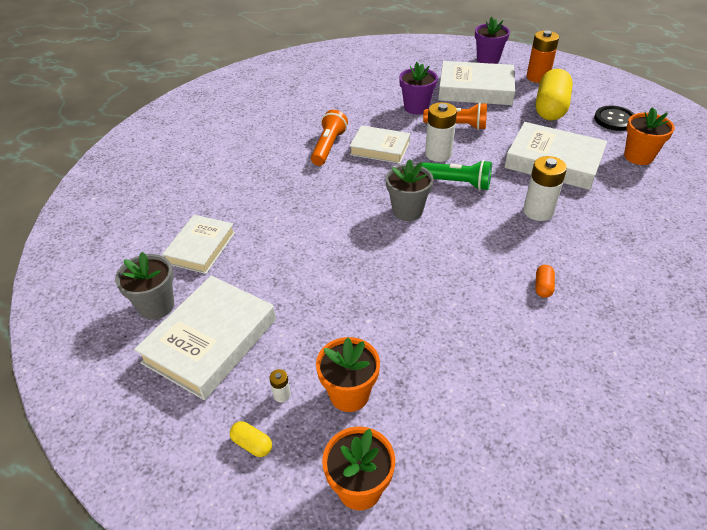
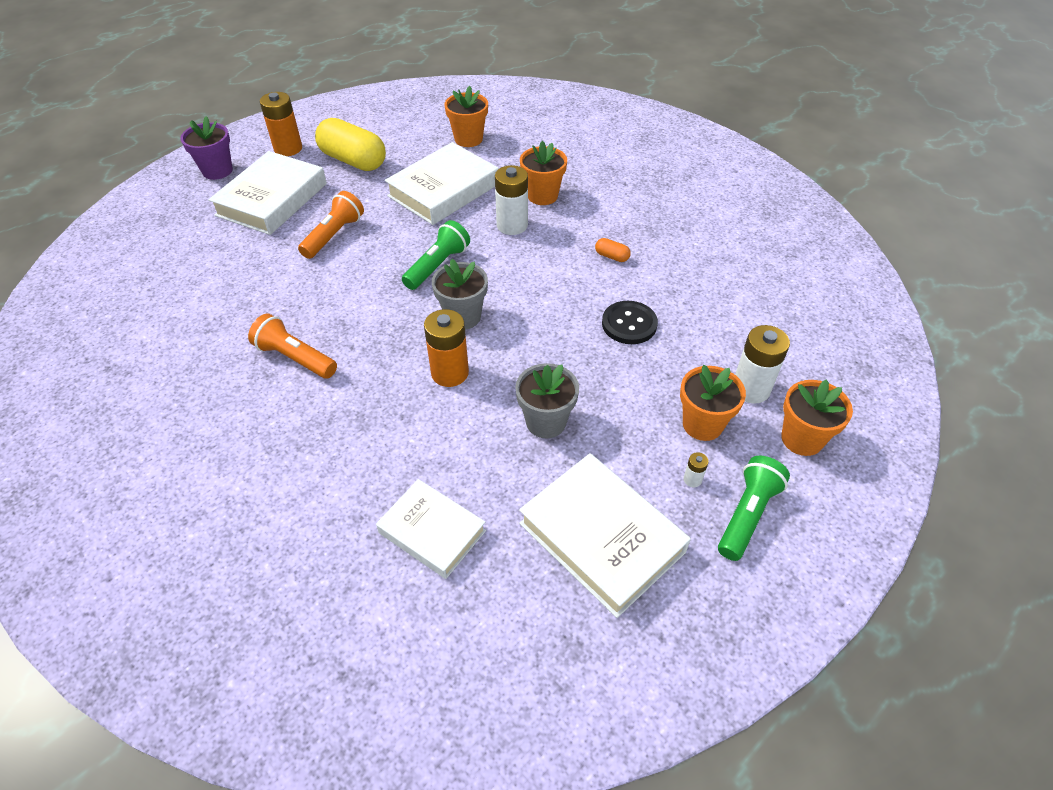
camera: 75 degrees left, 5 degrees up
grey flower pot [115,252,174,320] -> grey flower pot moved to [515,363,579,439]
yellow capsule [230,421,272,457] -> green flashlight [718,456,790,561]
white book [350,125,410,164] -> none
purple flower pot [399,62,438,114] -> none
white battery [425,102,457,162] -> white battery moved to [735,325,790,404]
black button [594,106,634,131] -> black button moved to [602,301,658,344]
none -> orange battery [424,309,469,387]
none -> orange flower pot [520,141,567,205]

